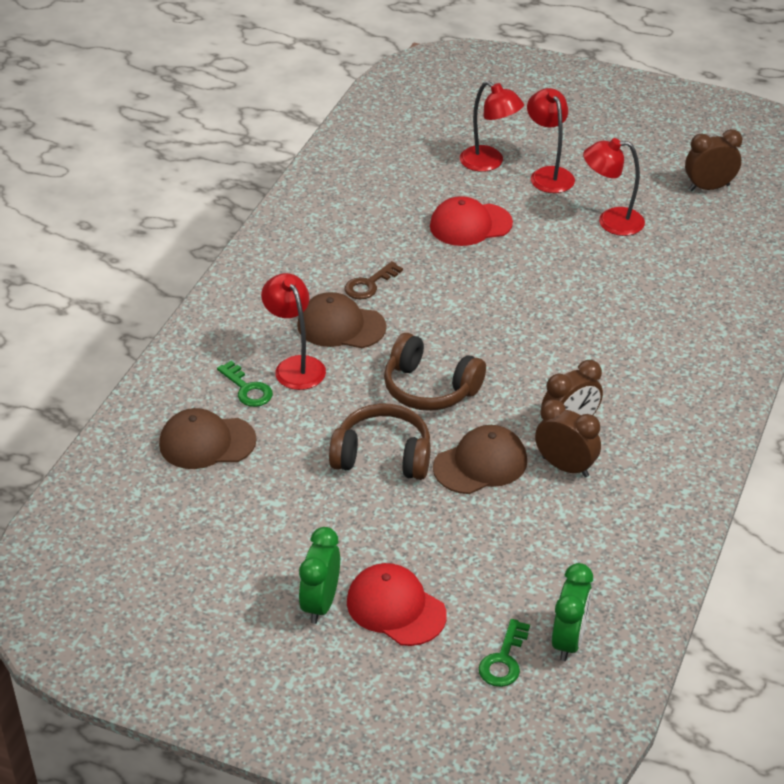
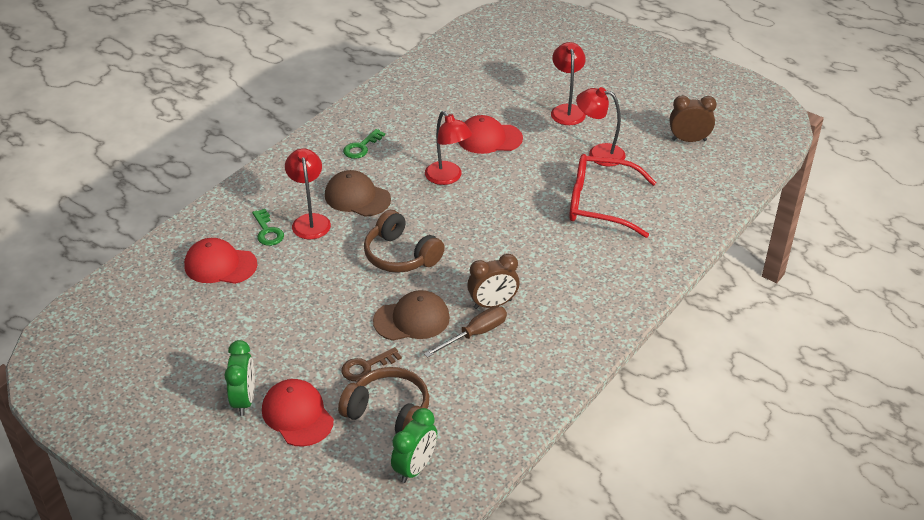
camera: 15 degrees right, 0 degrees up
brown cap [159,408,257,469] -> red cap [184,238,257,284]
green clock [299,527,340,624] -> green clock turned 150 degrees clockwise [224,340,255,416]
brown headphones [329,403,431,480] -> brown headphones moved to [338,367,429,433]
brown key [345,261,403,299] -> brown key moved to [341,347,402,381]
red lamp [460,81,524,172] -> red lamp moved to [425,111,472,185]
green key [479,619,530,687] -> green key moved to [343,129,385,159]
brown clock [535,399,601,477] -> brown screwdriver [424,306,507,358]
none -> red glasses [569,154,656,238]

